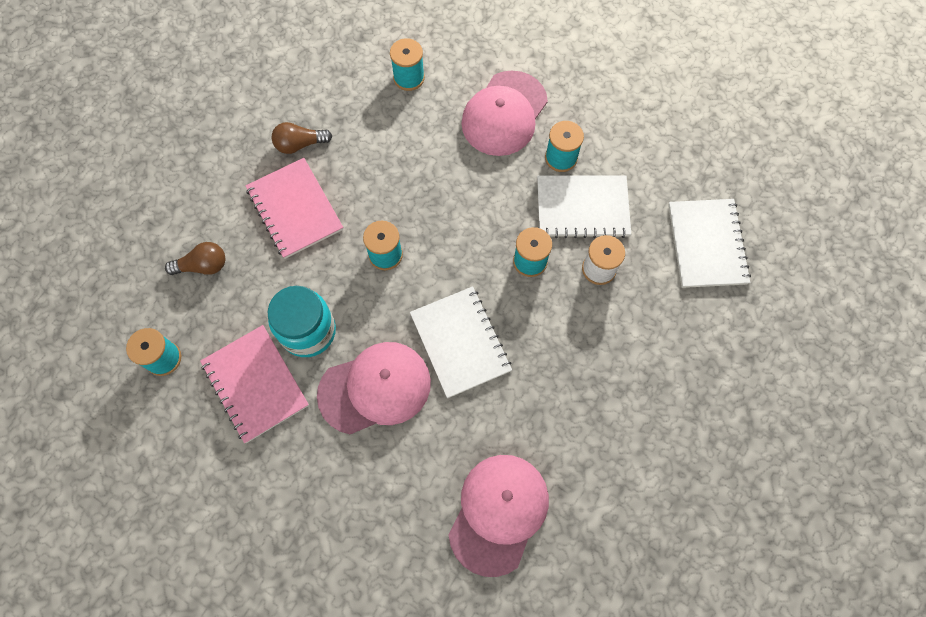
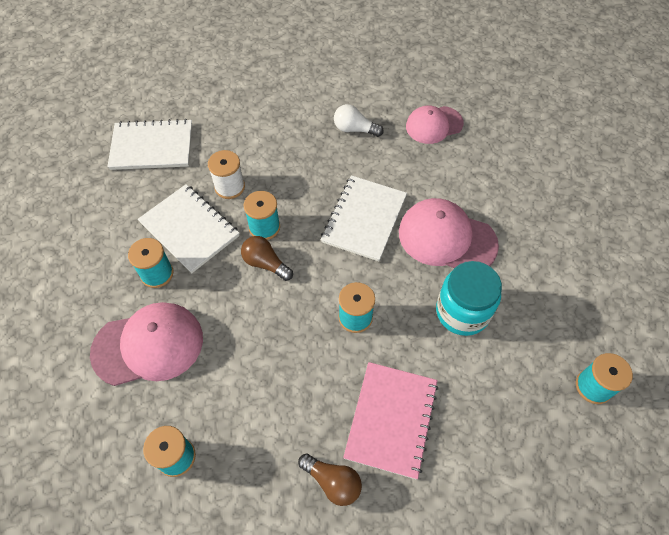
camera: 135 degrees left, 10 degrees down
brown light bulb [165,242,225,275] -> brown light bulb moved to [241,236,293,281]
pink notebook [200,325,309,443] -> none
pink cap [448,455,549,577] -> pink cap [406,105,464,144], size x0.66
white notebook [668,199,751,288] -> white notebook turned 45 degrees clockwise [107,119,192,170]
none -> white light bulb [334,104,384,137]

